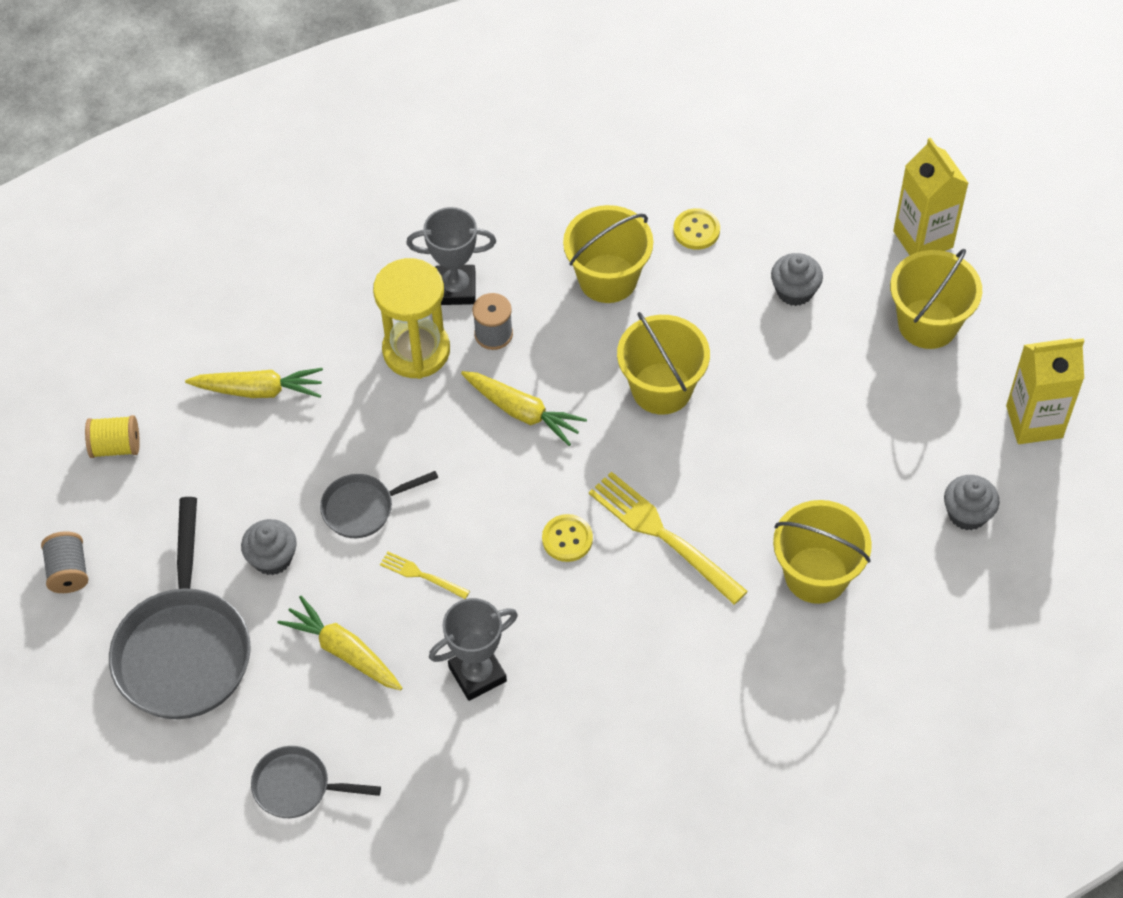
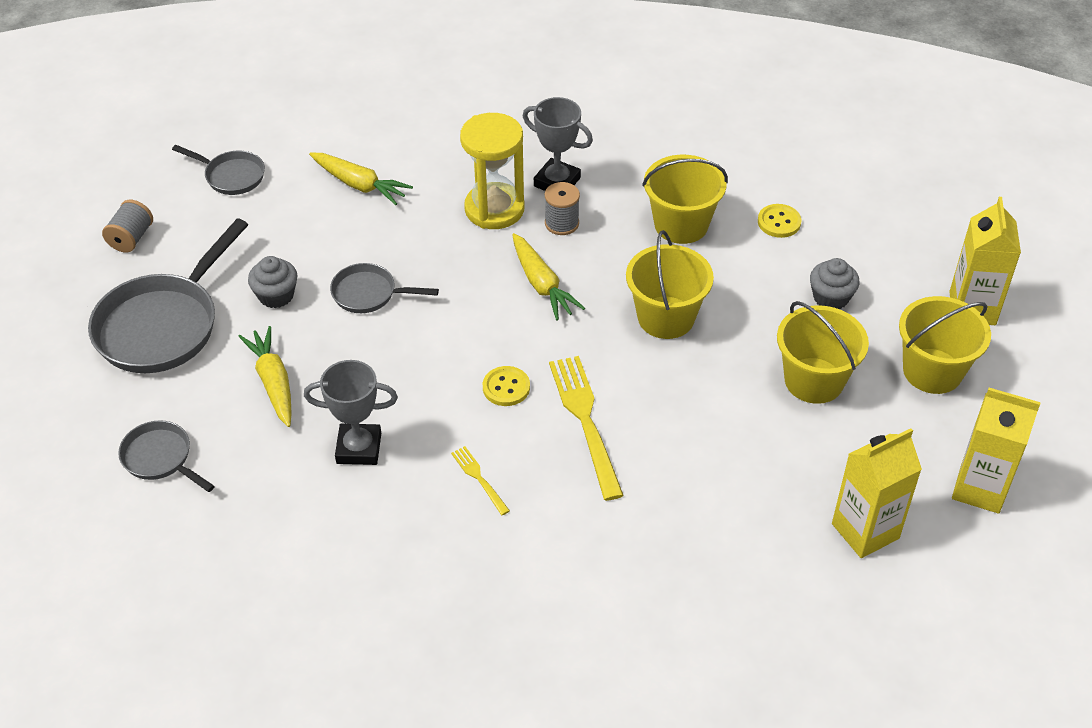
camera: 30 degrees right, 10 degrees down
yellow spool [85,415,140,458] -> grey pan [172,145,265,195]
yellow fork [380,552,470,599] -> yellow fork moved to [451,446,510,515]
yellow bucket [773,500,872,604] -> yellow bucket moved to [777,301,869,404]
grey cupcake [944,475,999,531] -> yellow carton [832,428,922,558]

